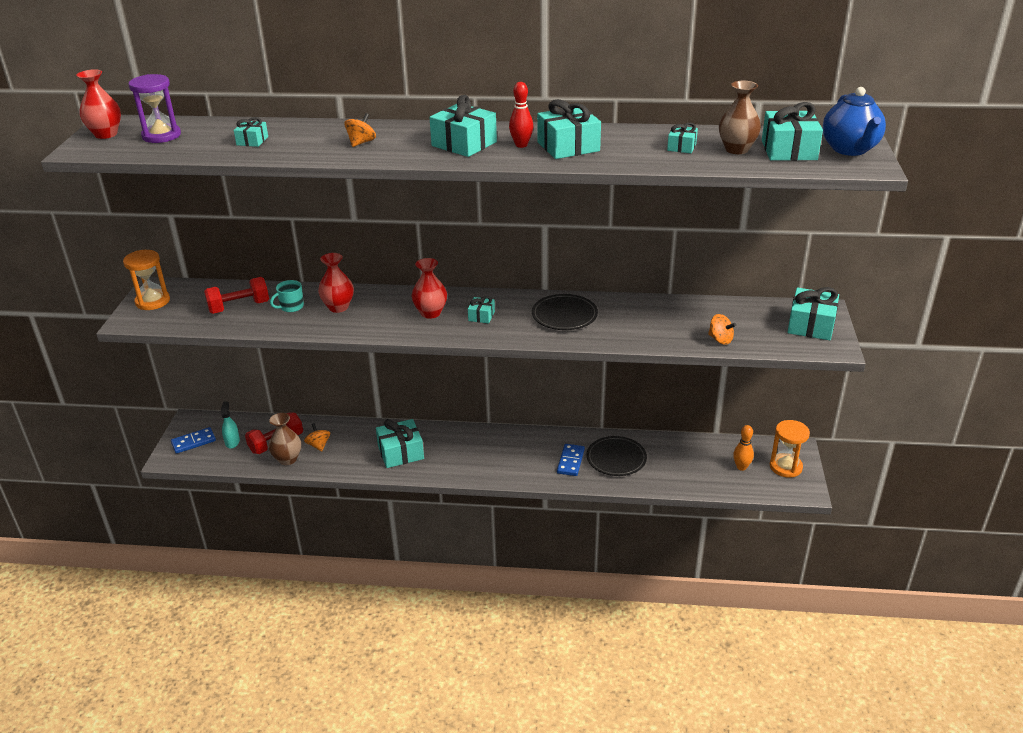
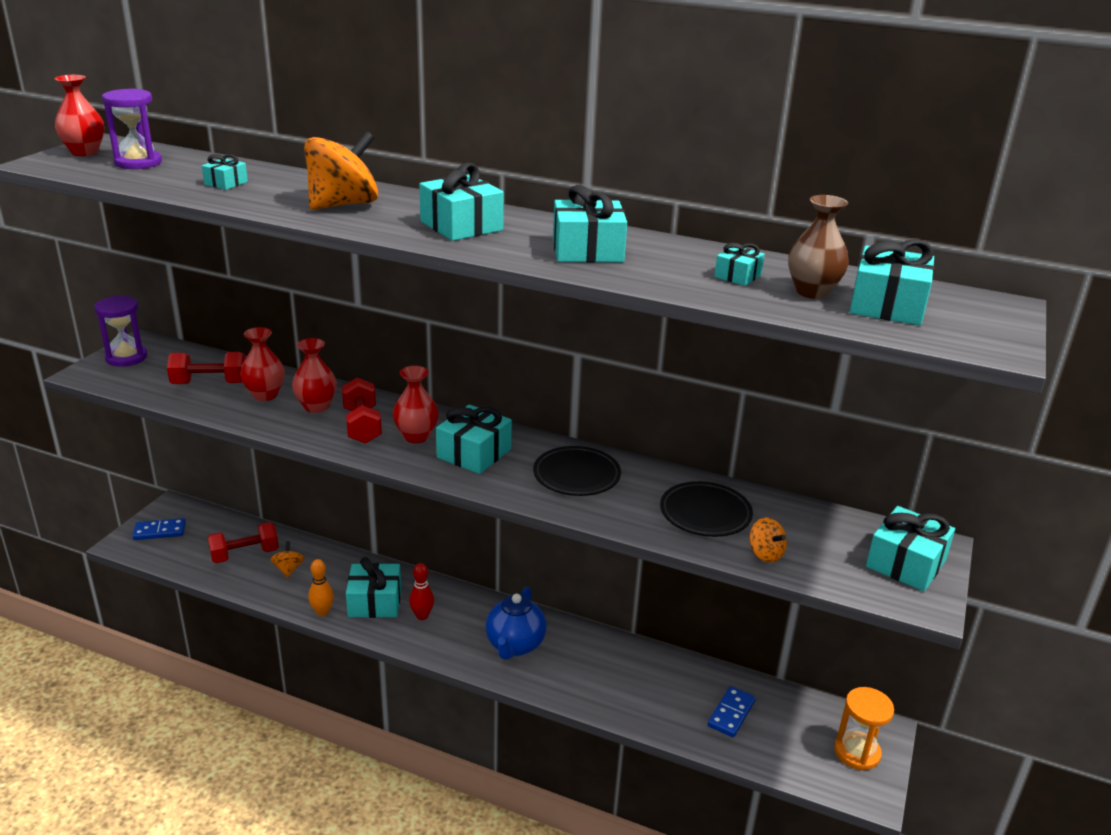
camera: 15 degrees right, 5 degrees down
orange hourglass [123,250,170,310] -> purple hourglass [94,296,147,367]
turquoise spray bottle [221,401,240,449] -> none
brown vase [268,413,301,465] -> none
turquoise mug [270,280,304,312] -> red vase [240,327,285,401]
orange spinning top [344,113,376,147] -> orange spinning top [304,131,378,210], size x2.03
turquoise gift [468,296,495,324] -> turquoise gift [436,404,512,474], size x1.88
red bowling pin [509,82,533,148] -> red bowling pin moved to [409,563,434,620]
blue domino [557,444,585,476] -> blue domino moved to [708,686,756,737]
black plate [587,436,647,476] -> black plate moved to [660,481,753,537]
orange bowling pin [733,425,754,471] -> orange bowling pin moved to [308,559,334,616]
blue teapot [823,87,886,156] -> blue teapot moved to [486,587,547,660]
none -> red dumbbell [342,377,382,444]

